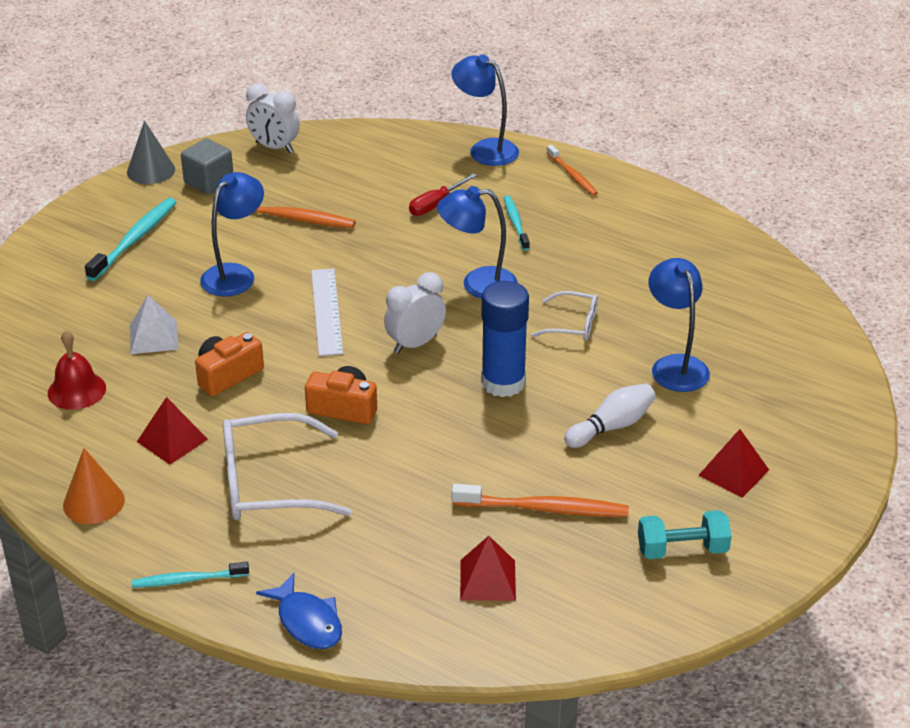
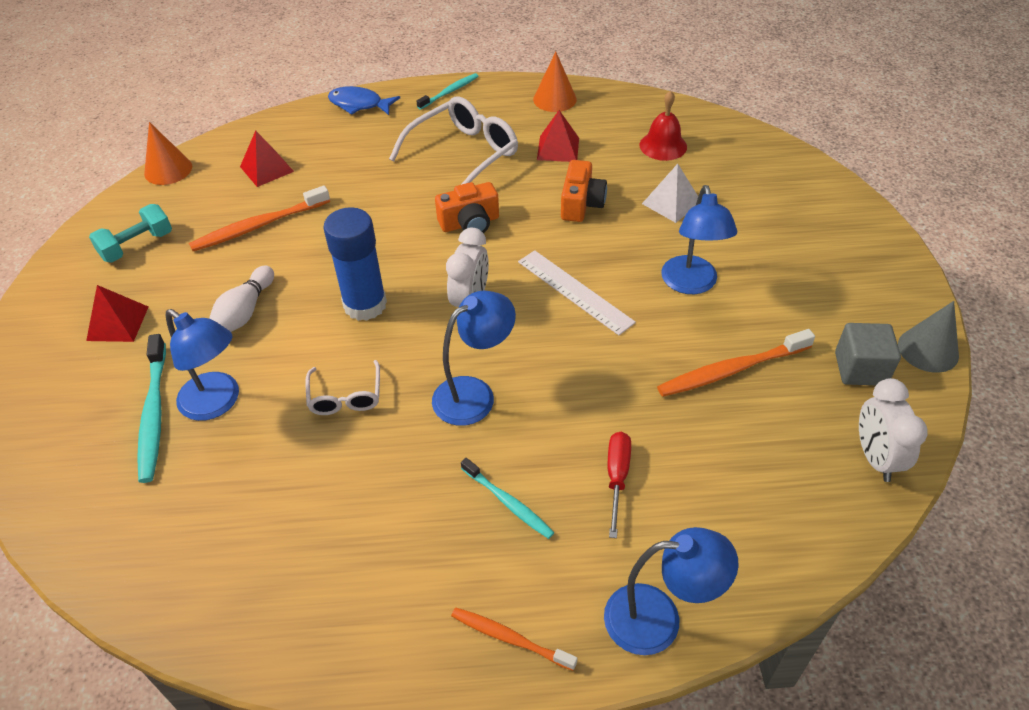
camera: 145 degrees right, 10 degrees up
turquoise toothbrush [85,198,177,281] -> turquoise toothbrush moved to [137,334,166,483]
white clock [246,83,300,153] -> white clock turned 90 degrees counterclockwise [859,378,928,482]
white glasses [531,291,598,341] -> white glasses turned 75 degrees counterclockwise [305,360,380,415]
none -> orange cone [144,122,192,185]

